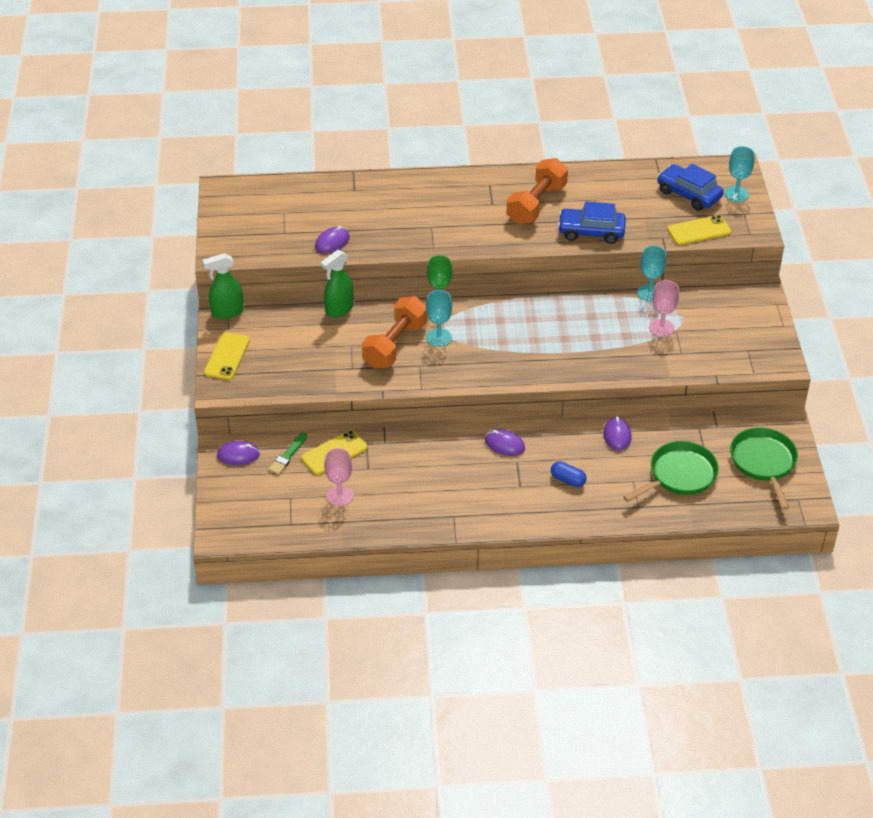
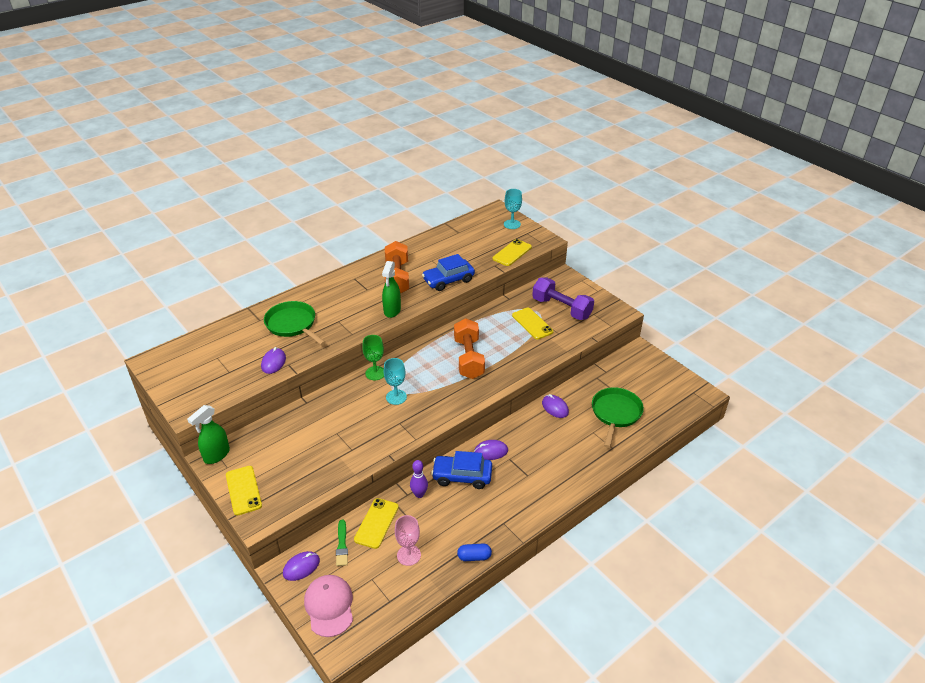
camera: 35 degrees left, 5 degrees down
green spray bottle [321,250,353,318] -> green spray bottle moved to [382,261,401,318]
orange dumbbell [362,296,428,369] -> orange dumbbell moved to [454,318,485,379]
blue capsule [551,461,586,487] -> blue capsule moved to [457,544,492,561]
turquoise goblet [637,245,666,302] -> none
pink goblet [649,280,679,337] -> yellow phone [512,307,554,340]
blue car [657,164,724,211] -> blue car moved to [431,451,492,489]
green pan [730,427,798,510] -> green pan moved to [264,301,326,345]
none -> pink cap [304,575,353,637]
none -> purple bowling pin [410,460,428,498]
none -> purple dumbbell [532,278,594,320]

